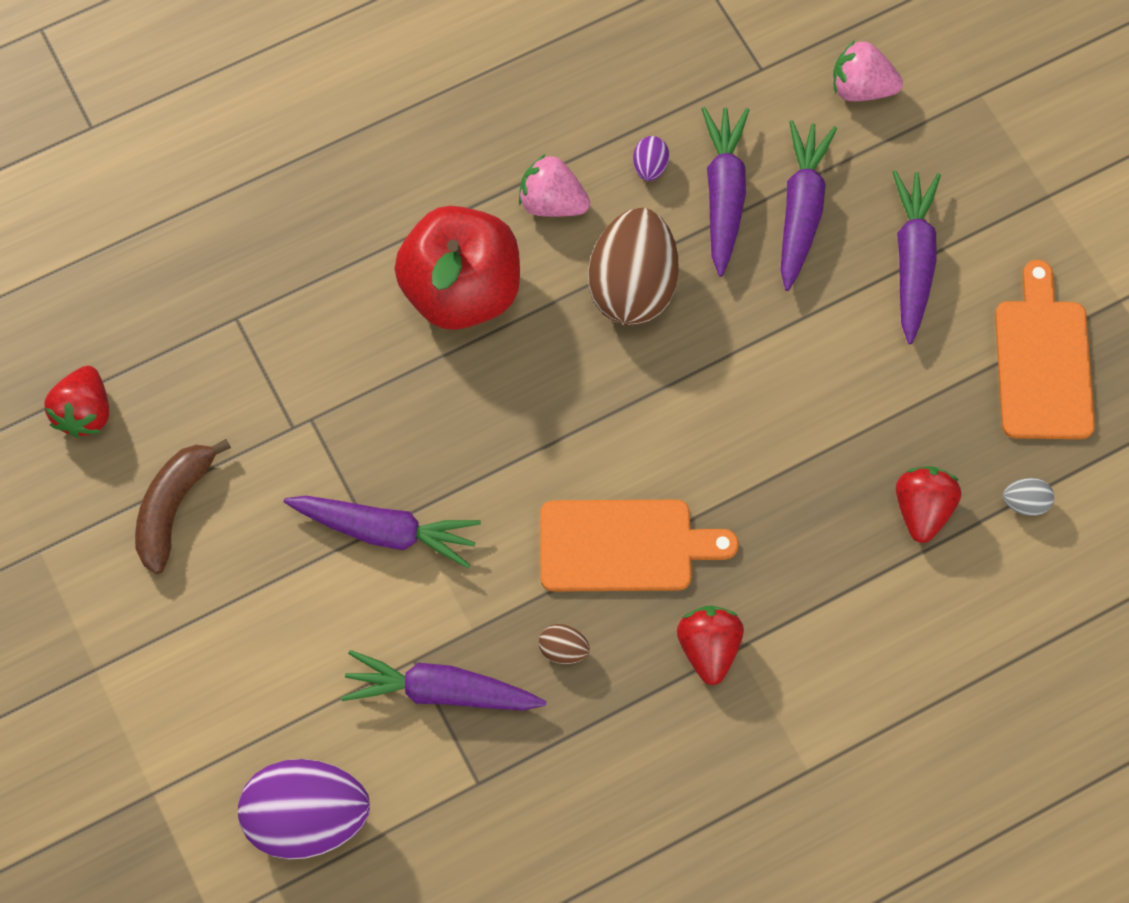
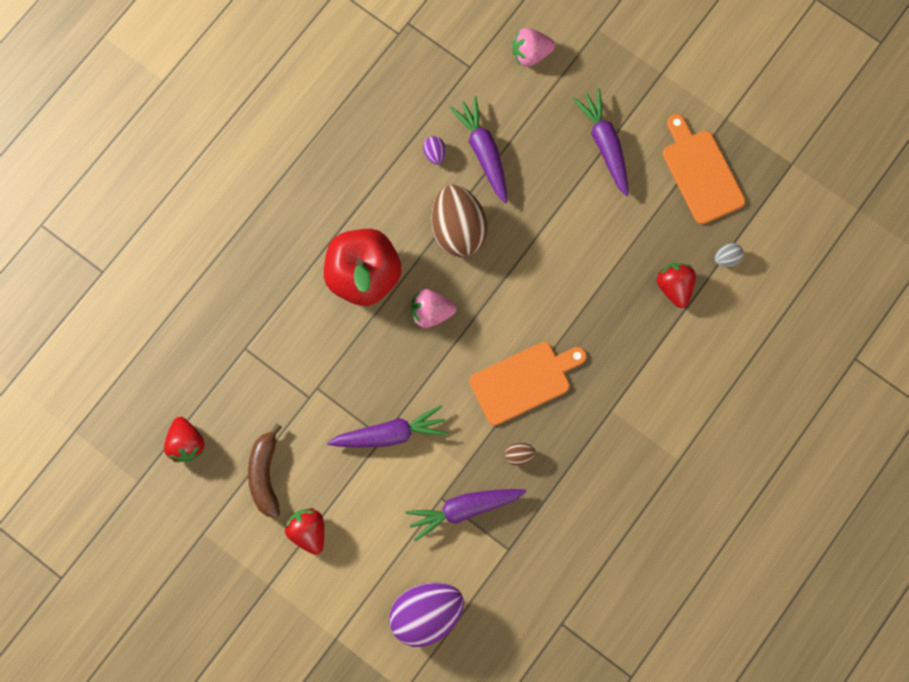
camera: 25 degrees left, 10 degrees up
pink strawberry [519,154,590,217] -> pink strawberry moved to [411,289,456,328]
red strawberry [677,606,744,685] -> red strawberry moved to [285,508,324,555]
purple carrot [781,120,837,291] -> none

